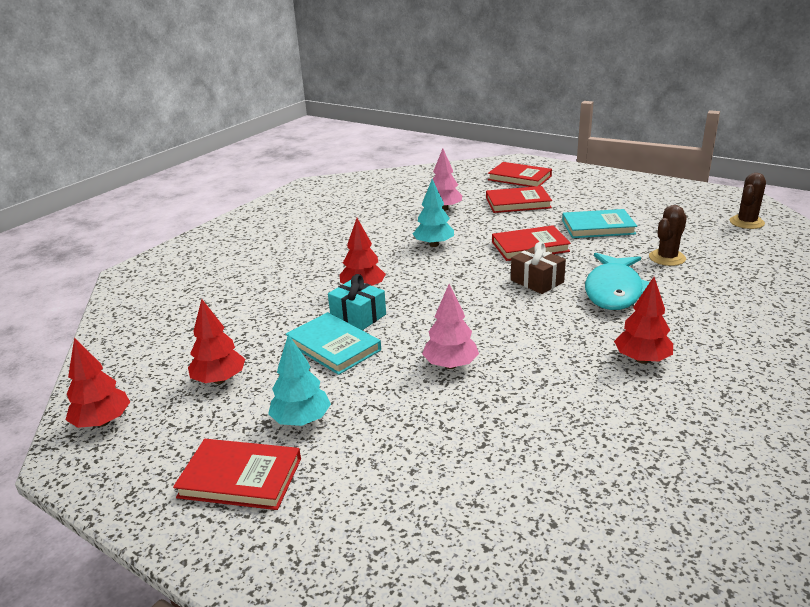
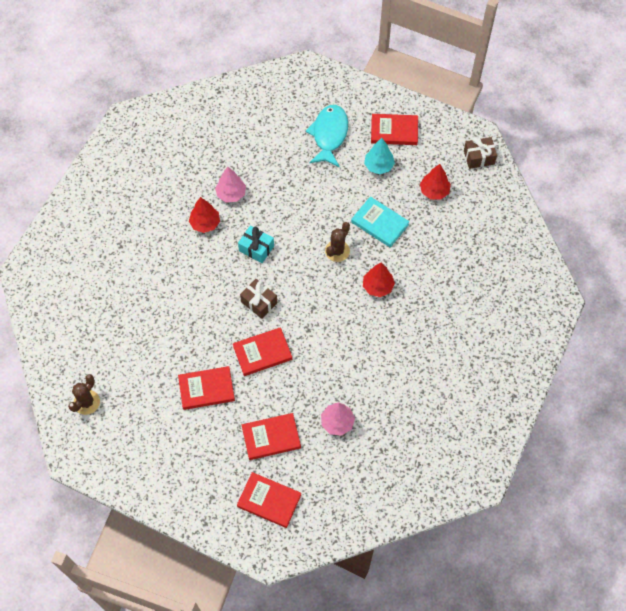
camera: 170 degrees right, 35 degrees up
red tree [66,338,130,428] -> brown gift [464,137,497,169]
turquoise gift [328,274,386,330] -> turquoise gift moved to [238,226,274,263]
turquoise tree [413,179,454,247] -> none
pink tree [422,284,479,369] -> pink tree moved to [215,167,246,202]
turquoise book [562,209,637,238] -> red book [178,366,235,410]
turquoise fish [585,253,650,310] -> turquoise fish moved to [306,105,348,167]
brown cactus [649,205,687,266] -> brown cactus moved to [325,222,350,262]

